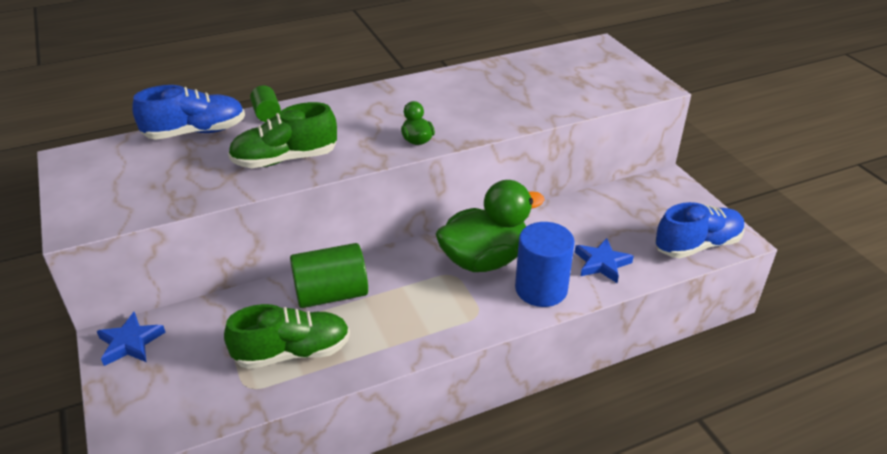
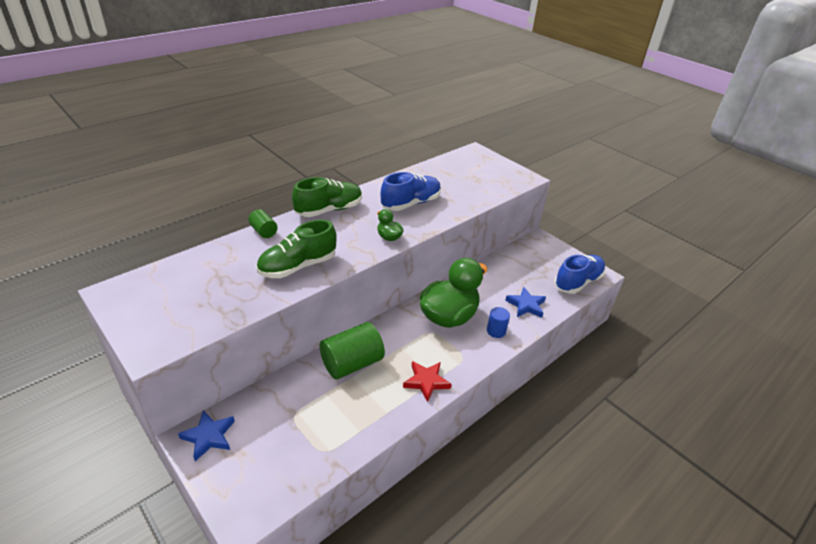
camera: 20 degrees left, 0 degrees up
blue shoe [132,85,245,140] -> blue shoe moved to [381,172,441,211]
green shoe [224,304,350,369] -> green shoe moved to [292,177,362,217]
blue cylinder [515,222,575,307] -> blue cylinder [487,307,510,338], size x0.52
none -> red star [403,361,451,402]

